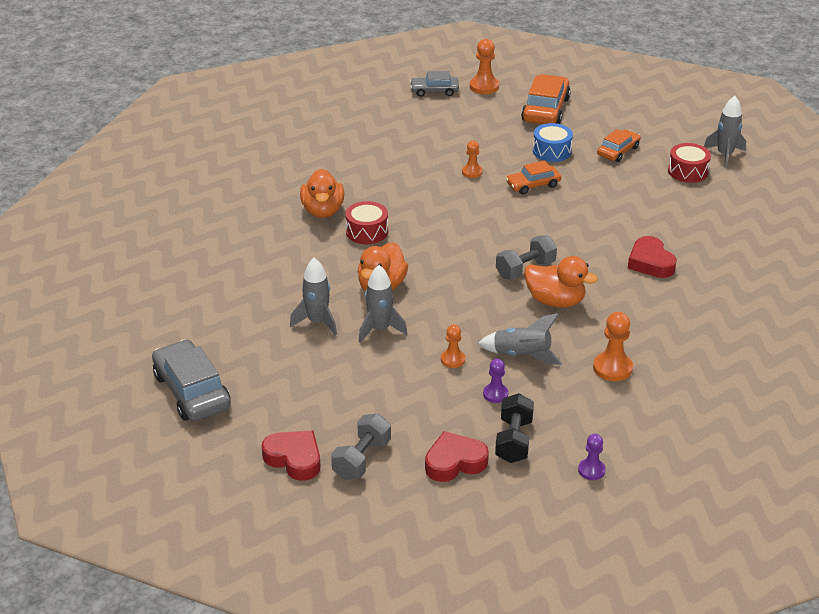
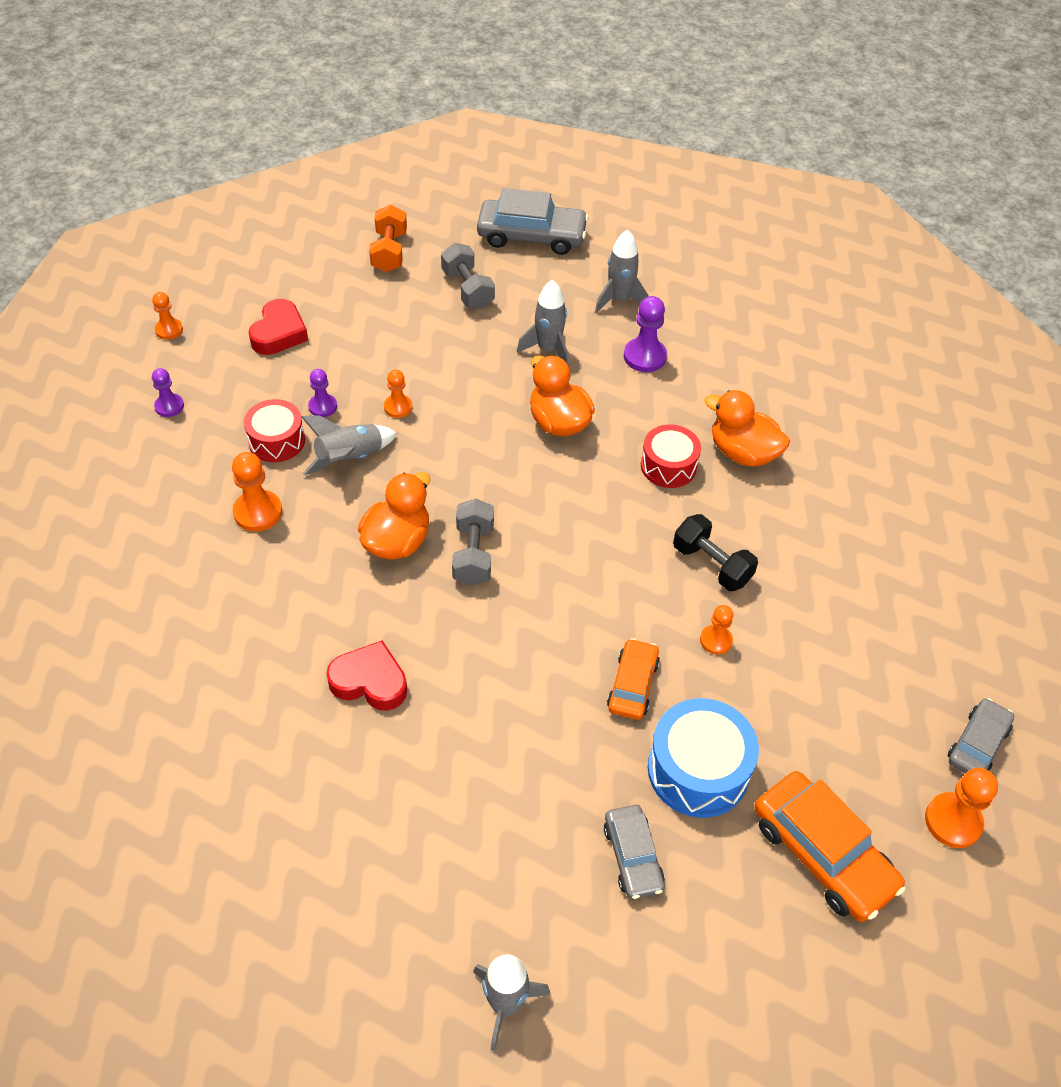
camera: 125 degrees right, 15 degrees up
red heart [262,431,321,481] -> orange dumbbell [369,205,407,272]
grey dumbbell [331,413,391,480] -> grey dumbbell moved to [441,243,495,309]
grey rocket [359,265,407,343] -> grey rocket moved to [595,230,649,313]
black dumbbell [495,393,534,463] -> black dumbbell moved to [673,514,758,591]
orange duck [524,256,598,308] -> orange duck turned 150 degrees clockwise [358,472,430,560]
blue drum [533,123,573,162] -> blue drum [648,698,759,818], size x1.51
orange car [597,129,641,162] -> grey car [604,805,665,899]
red drum [668,143,711,183] -> red drum moved to [244,399,305,462]
none -> orange pawn [152,292,183,340]
none -> purple pawn [624,296,667,372]

